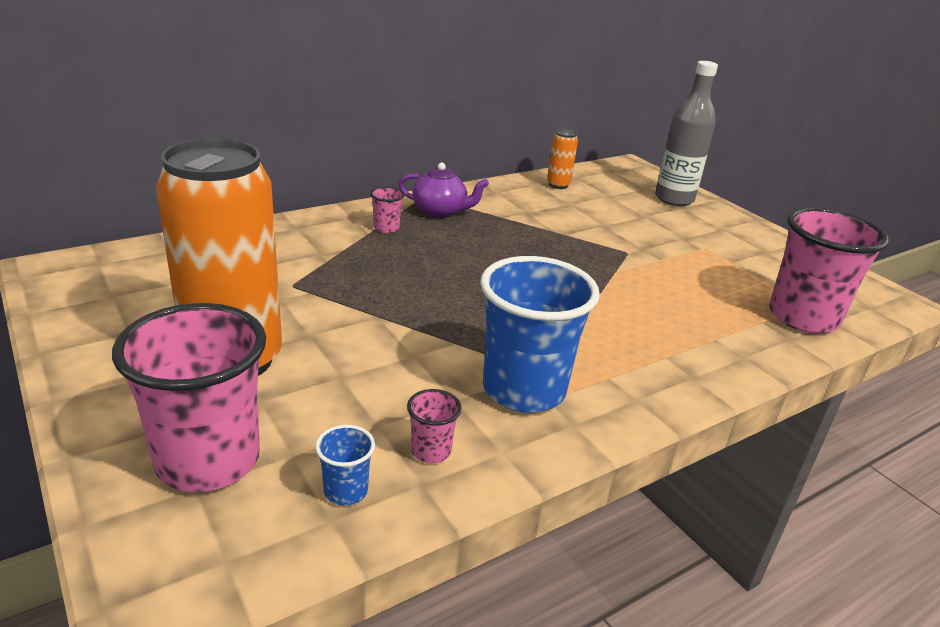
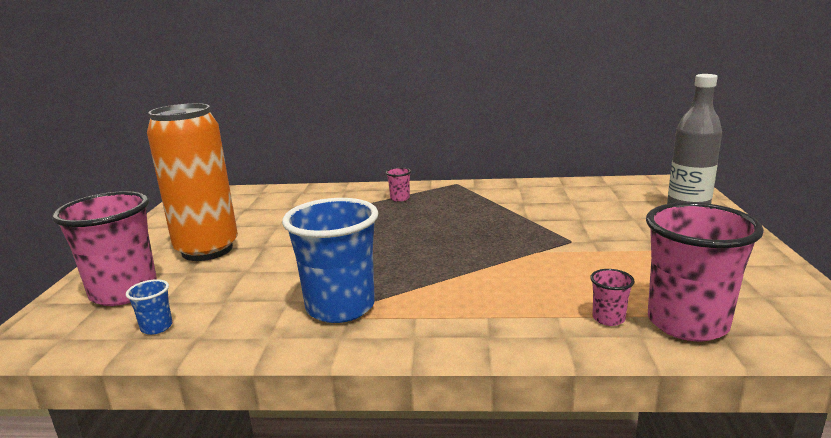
camera: 40 degrees right, 10 degrees down
purple teapot [399,163,489,218] -> none
pink cup [407,389,462,463] -> pink cup moved to [590,269,634,326]
orange can [547,129,578,189] -> none

